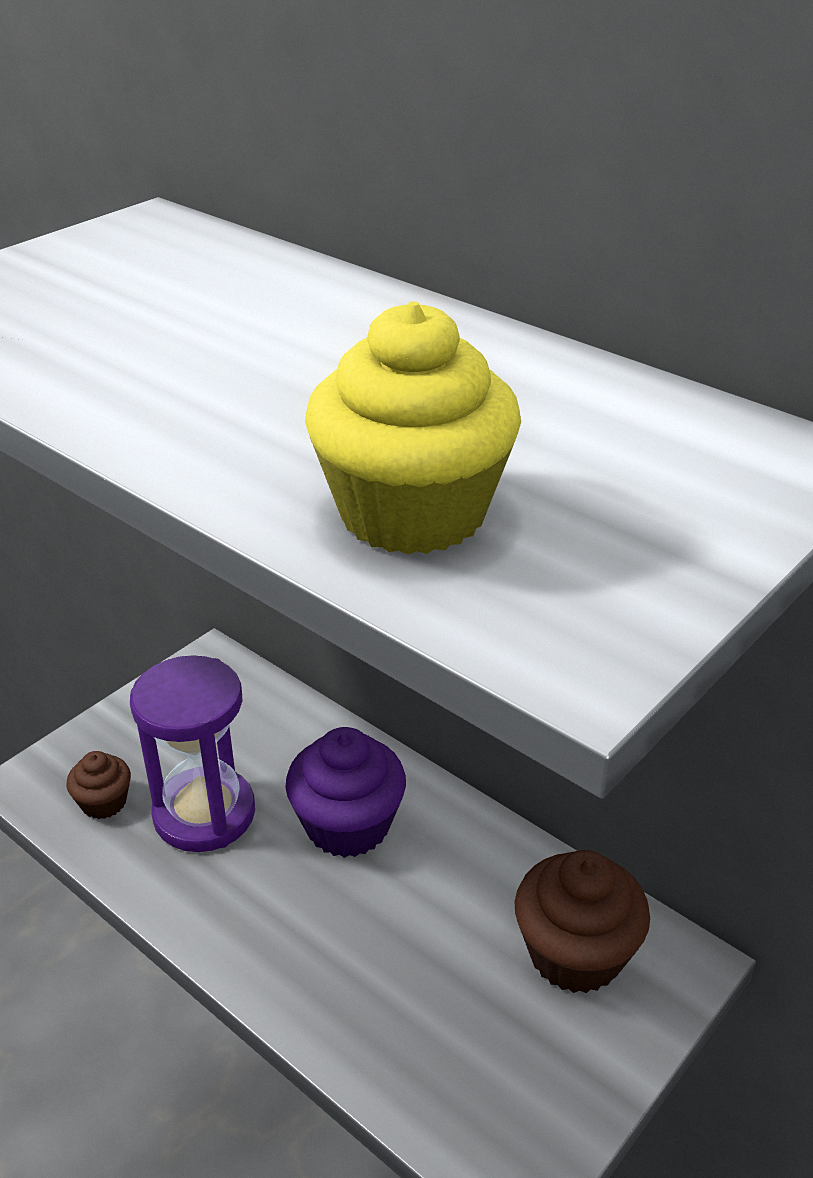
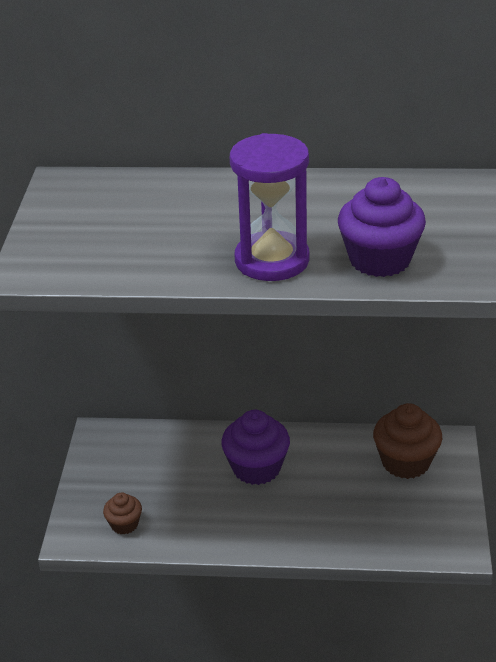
camera: 35 degrees left, 0 degrees up
purple hourglass [130,655,255,852] -> purple hourglass moved to [230,133,310,281]
yellow cupcake [305,301,521,555] -> purple cupcake [338,177,426,277]

